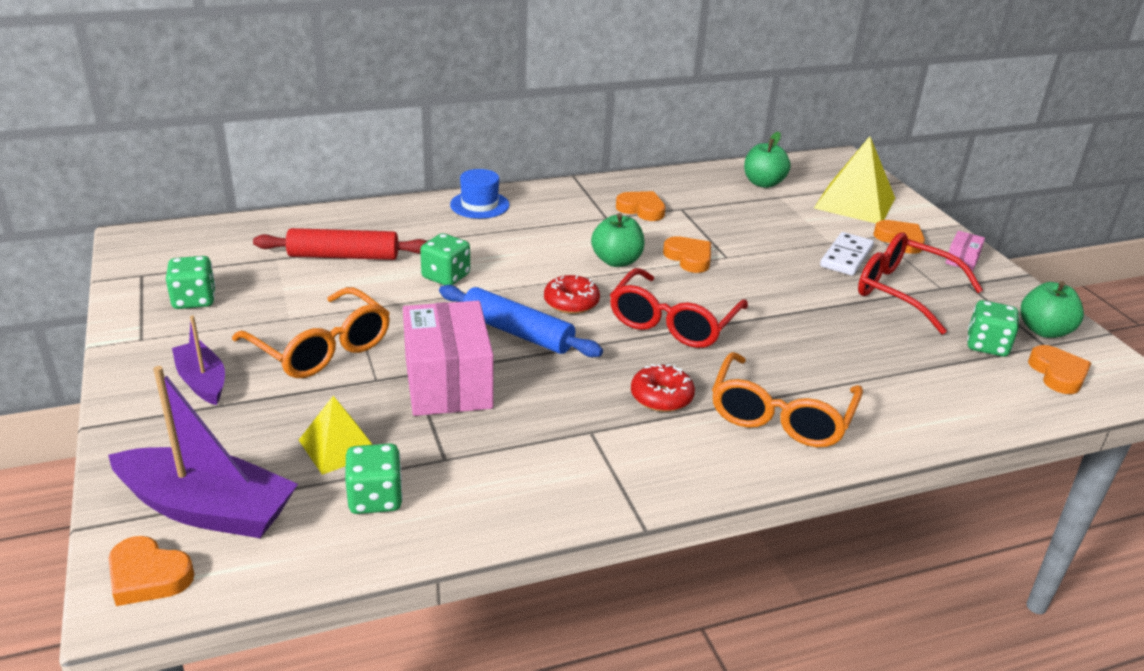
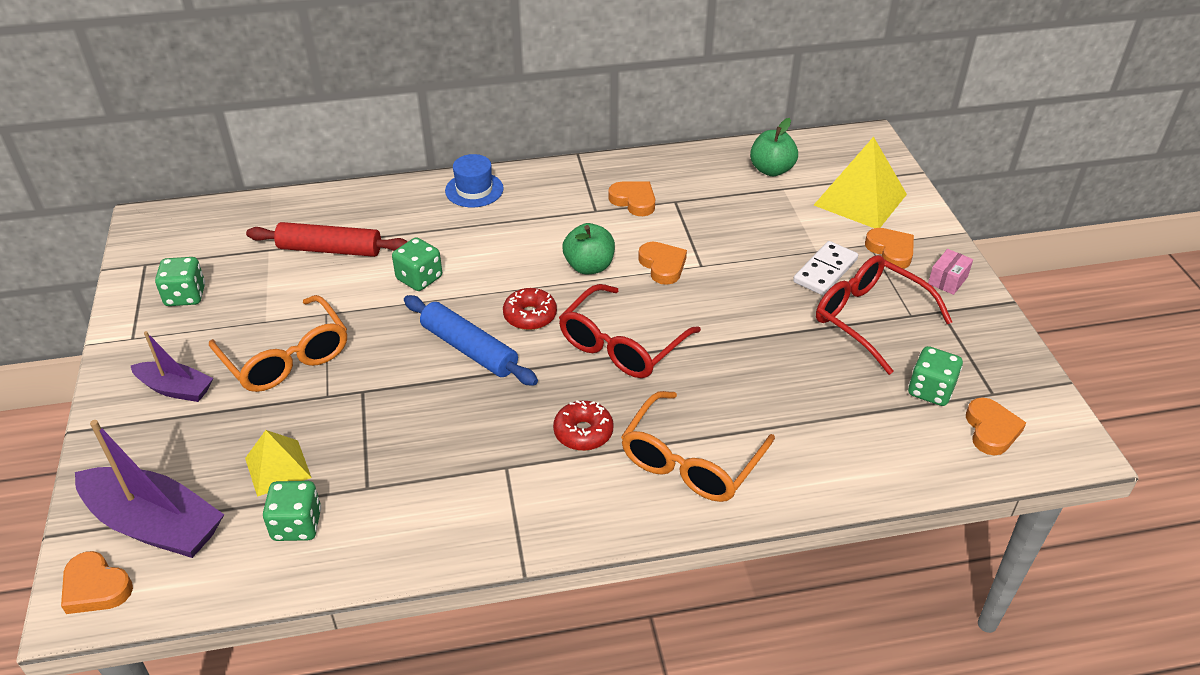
camera: 10 degrees right, 10 degrees up
purple boat [172,315,225,405] -> purple boat turned 135 degrees clockwise [131,331,213,402]
pink box [403,301,494,416] -> none
green apple [1021,281,1084,338] -> none

